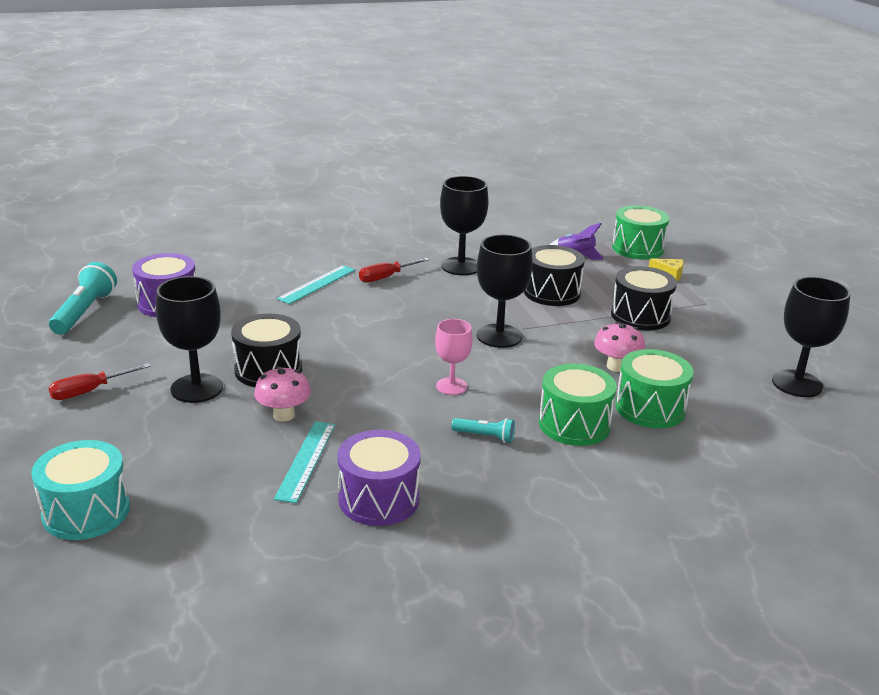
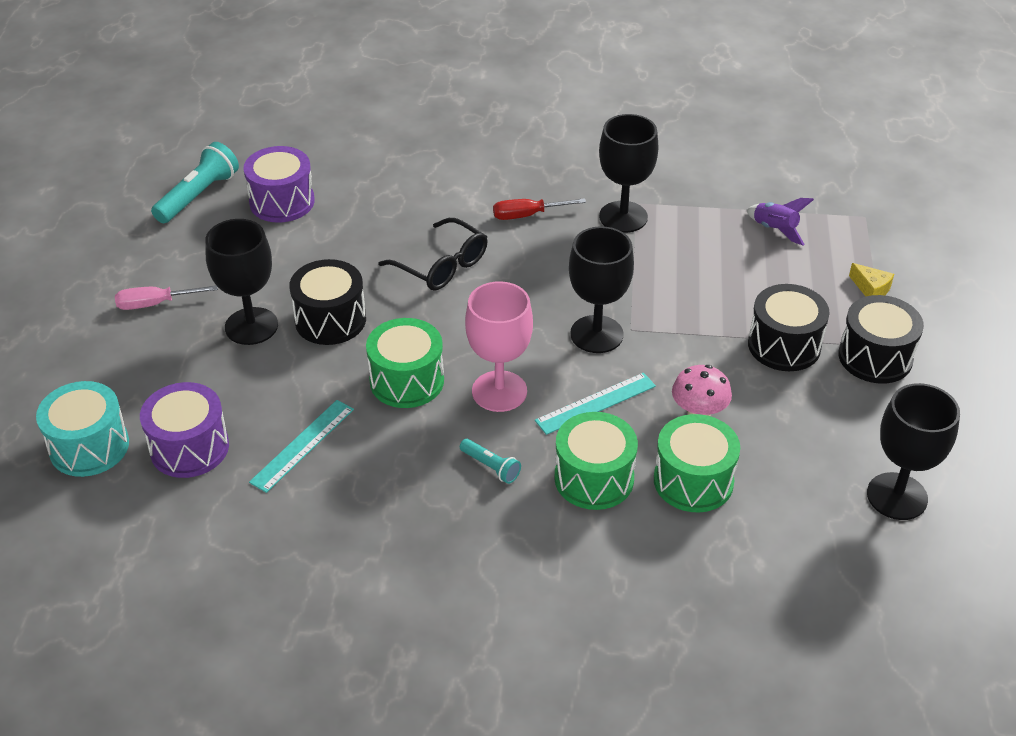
camera: 25 degrees right, 15 degrees up
red screwdriver [48,363,151,400] -> pink screwdriver [115,285,218,310]
pink mushroom [254,366,311,422] -> none
turquoise ruler [277,265,355,304] -> turquoise ruler moved to [535,373,656,435]
purple drum [337,430,421,526] -> purple drum moved to [140,382,229,478]
pink goblet [435,319,473,395] -> pink goblet [465,281,533,412], size x1.60
black drum [524,245,585,306] -> black drum moved to [838,295,924,384]
green drum [612,205,669,260] -> green drum moved to [366,318,444,408]
none -> black glasses [378,218,488,291]

